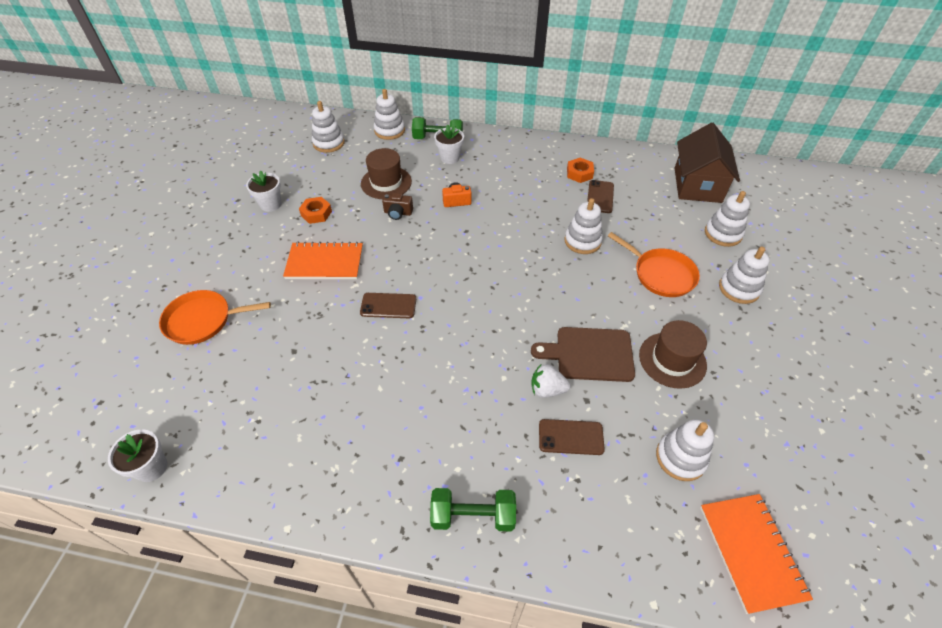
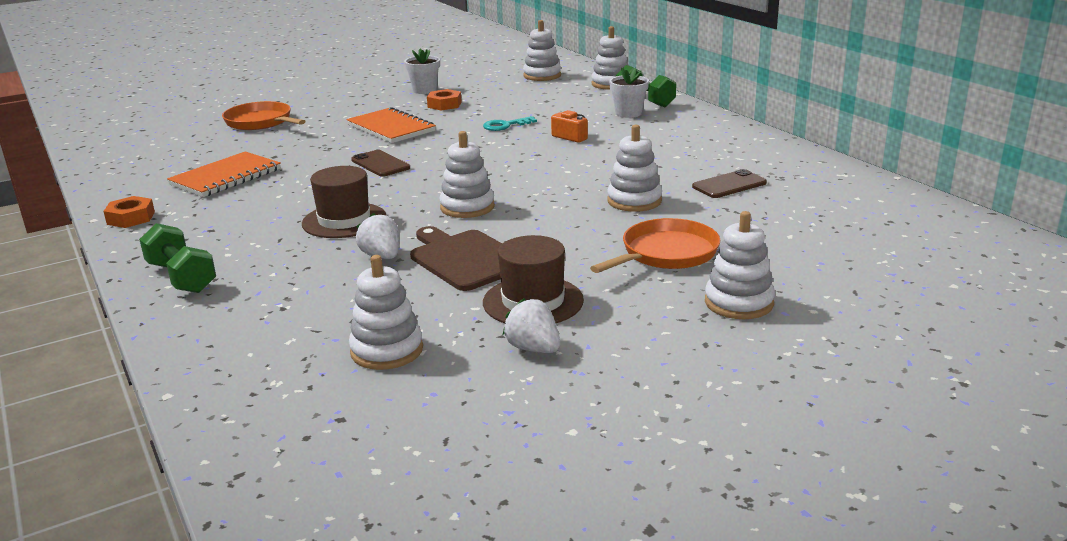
camera: 50 degrees right, 25 degrees down
white flower pot [108,429,167,482] -> none
brown hat [361,148,412,199] -> brown hat moved to [302,166,387,238]
brown camera [382,193,413,220] -> turquoise key [483,116,537,131]
brown phone [539,419,605,455] -> none
orange nut [567,158,594,183] -> orange nut moved to [103,196,155,228]
orange pan [608,232,700,297] -> orange pan turned 135 degrees counterclockwise [590,218,720,273]
brown house [675,122,740,203] -> none
orange notebook [700,494,813,614] -> orange notebook moved to [167,151,281,197]
white stacking toy [705,191,750,247] -> white stacking toy moved to [439,131,495,218]
none -> white strawberry [503,298,560,353]

